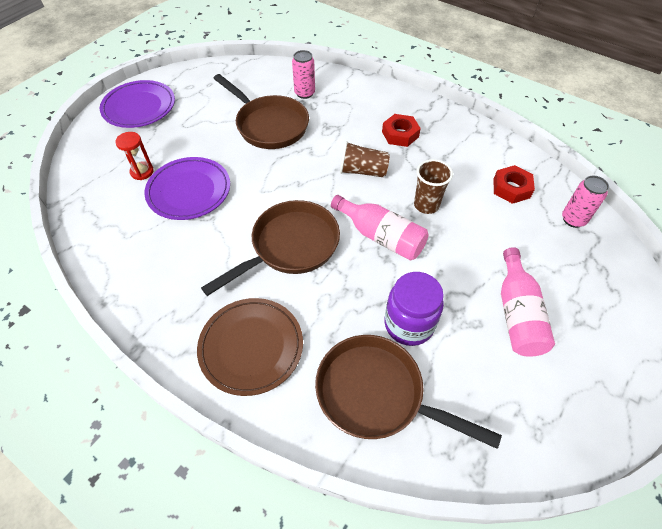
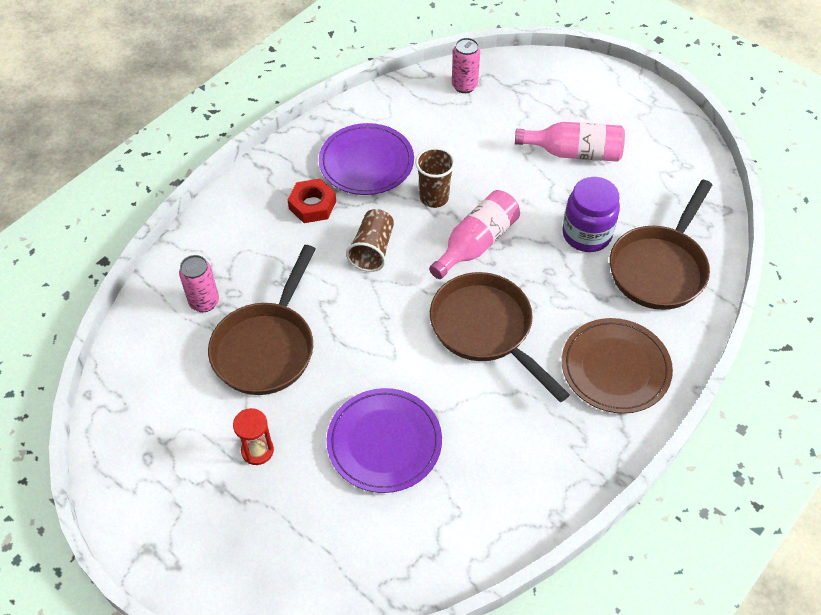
camera: 85 degrees left, 0 degrees up
purple plate [100,80,175,128] -> purple plate moved to [319,123,414,195]
red hourglass [115,132,154,180] -> red hourglass moved to [233,408,274,465]
brown pan [213,74,309,149] -> brown pan turned 150 degrees clockwise [208,245,315,395]
red nut [493,165,535,204] -> none

